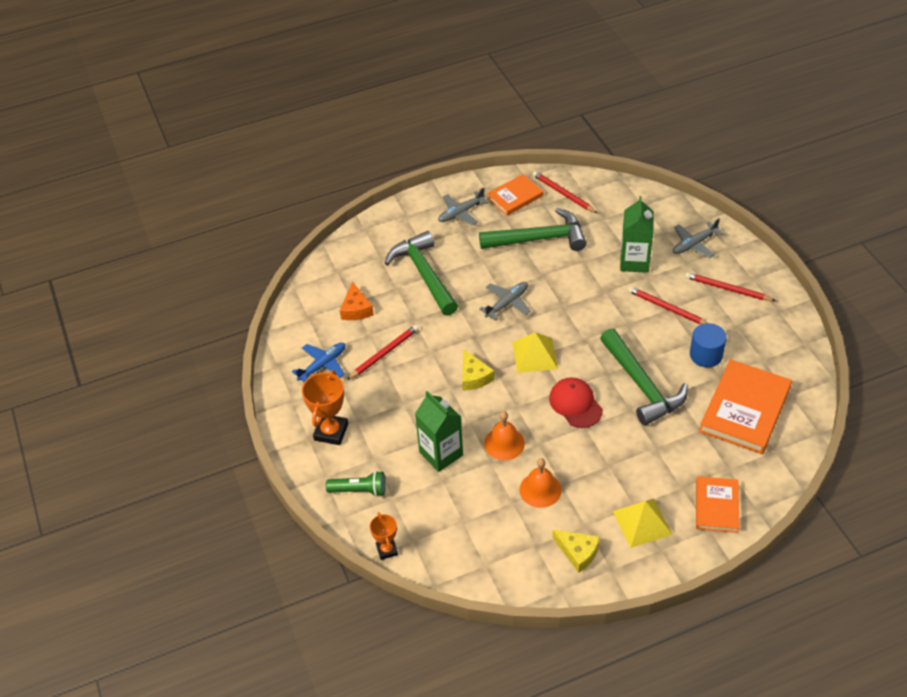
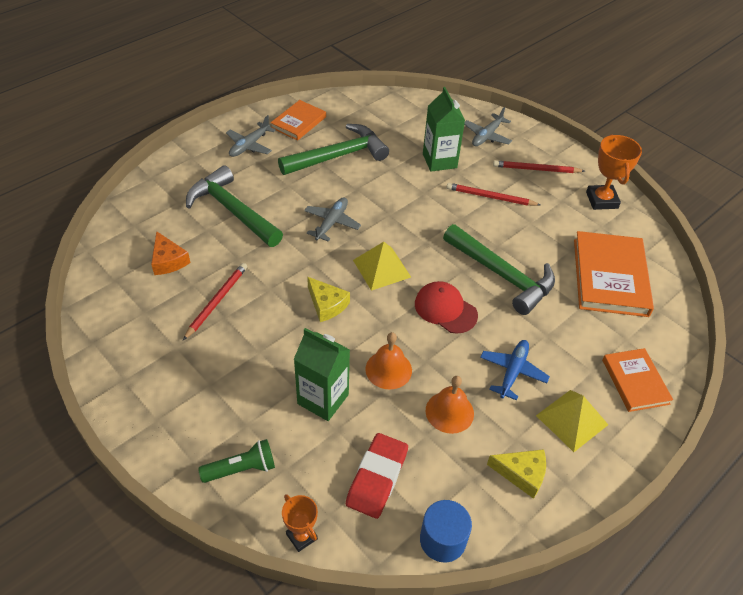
camera: 25 degrees left, 0 degrees up
blue plane [292,343,345,382] -> blue plane moved to [480,340,550,400]
orange trophy [302,370,348,445] -> orange trophy moved to [586,134,642,210]
red pencil [532,171,597,213] -> none
blue cylinder [690,323,727,368] -> blue cylinder moved to [420,500,472,563]
none -> red eraser [346,433,408,519]

